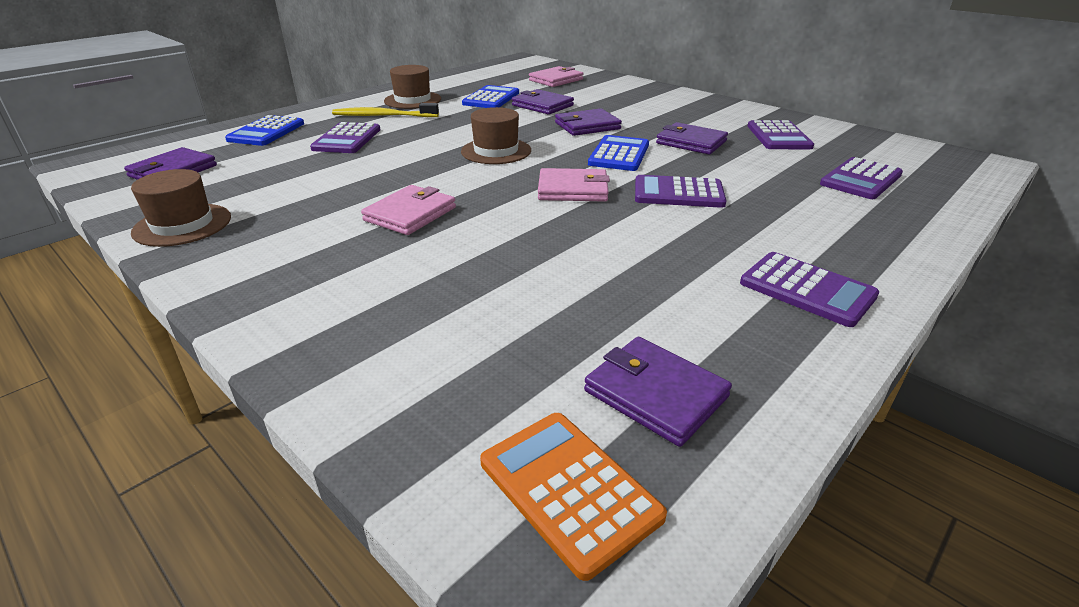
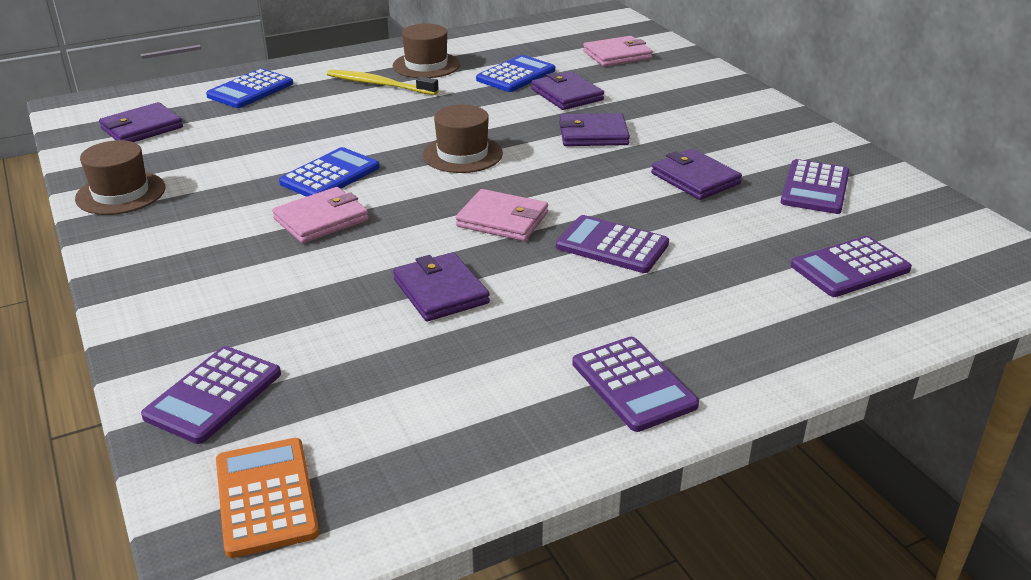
camera: 20 degrees right, 0 degrees up
purple calculator [310,122,381,153] -> purple calculator moved to [141,346,281,444]
purple wallet [584,337,732,447] -> purple wallet moved to [393,252,490,321]
blue calculator [588,135,649,171] -> blue calculator moved to [279,147,380,197]

